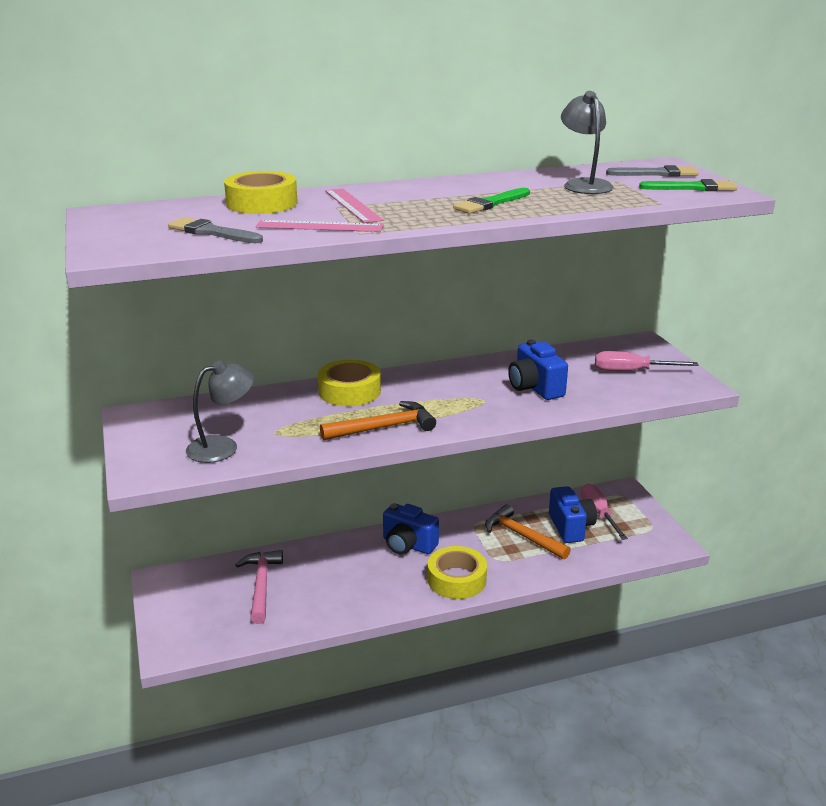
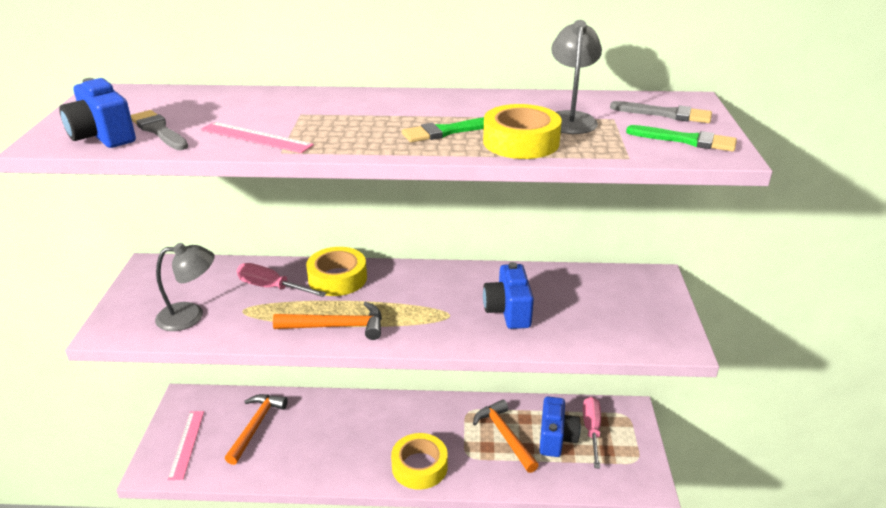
camera: 20 degrees right, 5 degrees up
yellow tape [224,171,298,214] -> yellow tape moved to [483,104,562,159]
pink hammer [236,550,283,624] -> orange hammer [225,394,288,465]
pink ruler [325,188,383,223] -> pink ruler moved to [168,411,204,480]
blue camera [383,503,439,555] -> blue camera moved to [59,78,136,148]
pink screwdriver [595,351,698,371] -> pink screwdriver moved to [237,263,327,297]

